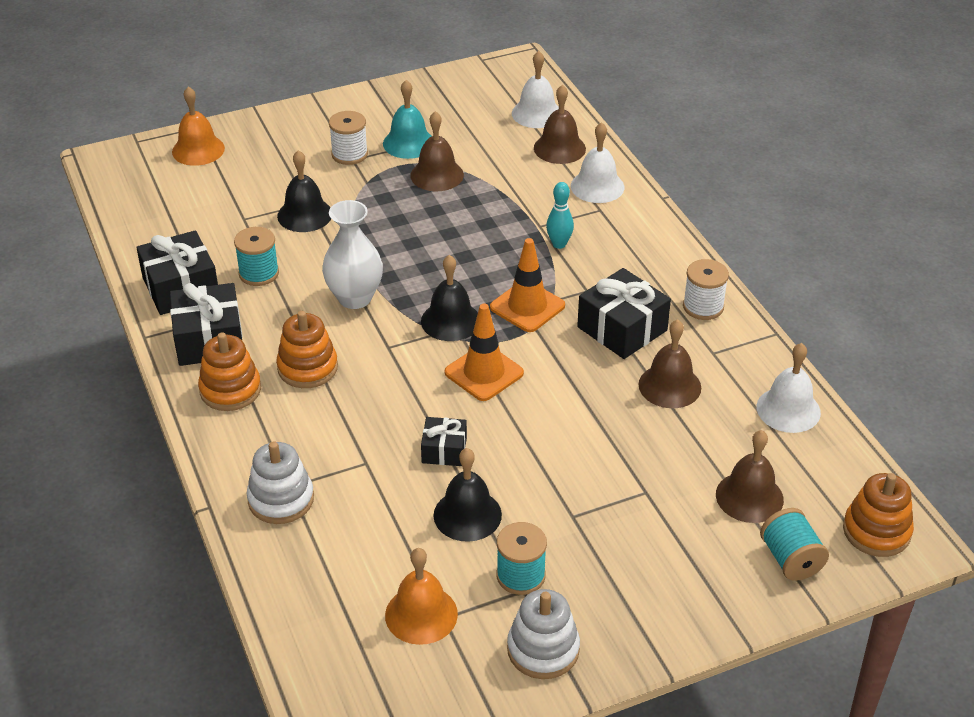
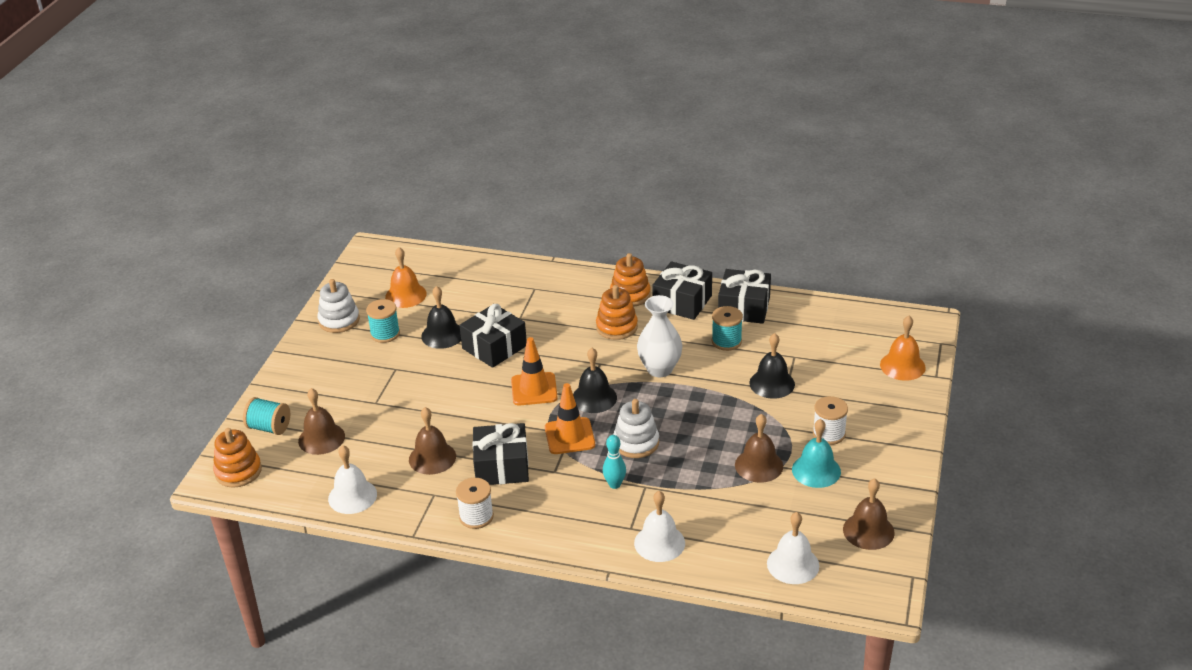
camera: 130 degrees right, 5 degrees down
white stacking toy [247,441,314,524] -> white stacking toy moved to [613,399,659,458]
black gift [421,417,467,466] -> black gift [459,304,527,368], size x1.75
brown bell [534,85,586,164] -> brown bell moved to [843,478,895,550]

